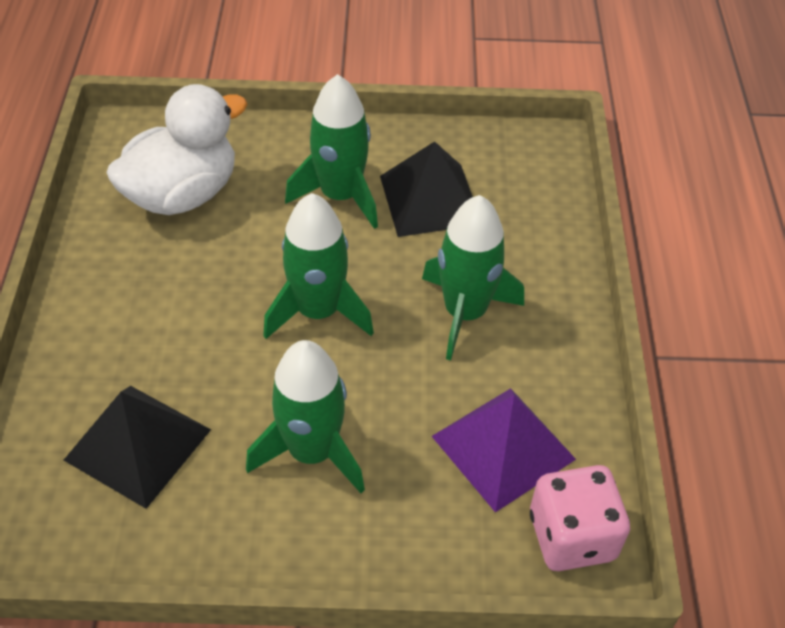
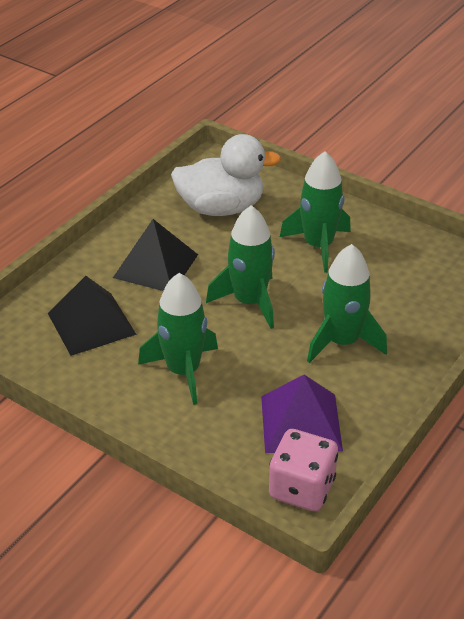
camera: 35 degrees right, 10 degrees down
black pyramid [380,141,473,237] -> black pyramid moved to [113,219,198,291]

